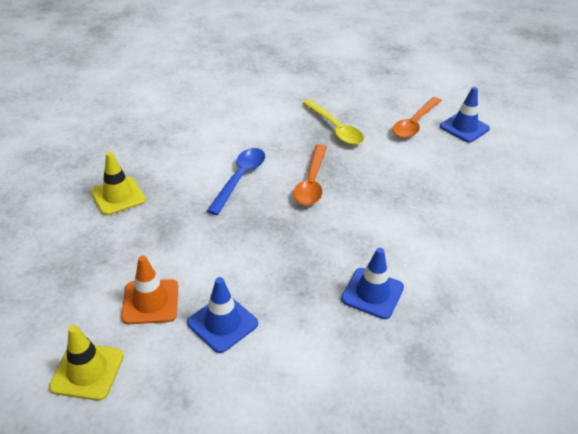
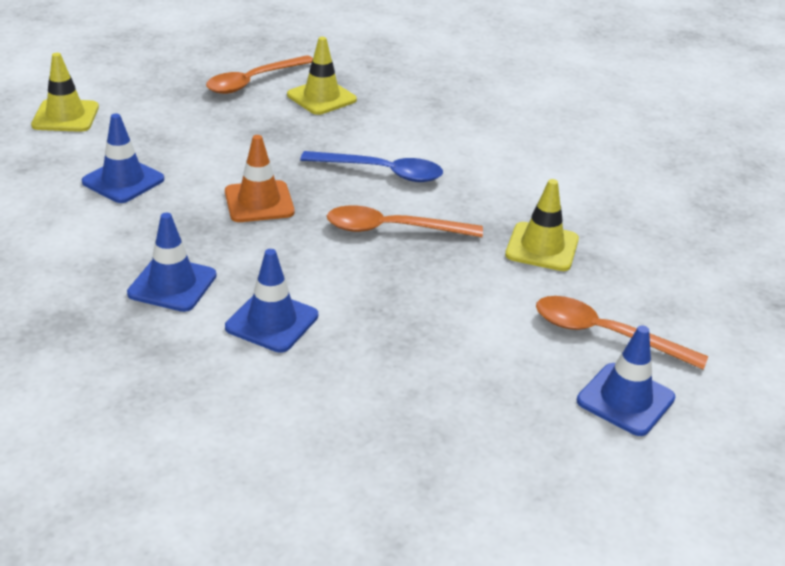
camera: 80 degrees right, 5 degrees down
orange traffic cone [121,256,178,324] -> orange traffic cone moved to [225,135,295,222]
yellow spoon [303,100,364,145] -> yellow traffic cone [505,179,579,271]
none -> orange spoon [206,55,313,94]
none -> blue traffic cone [225,249,318,353]

